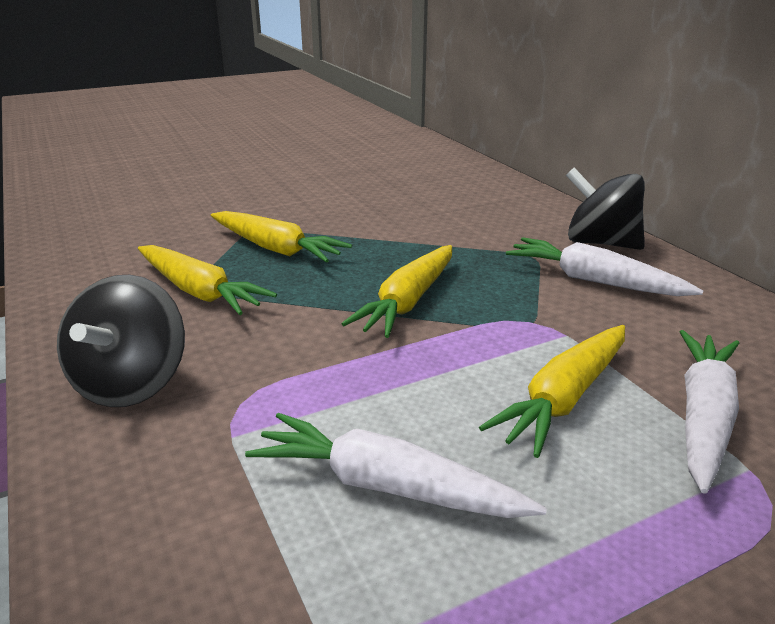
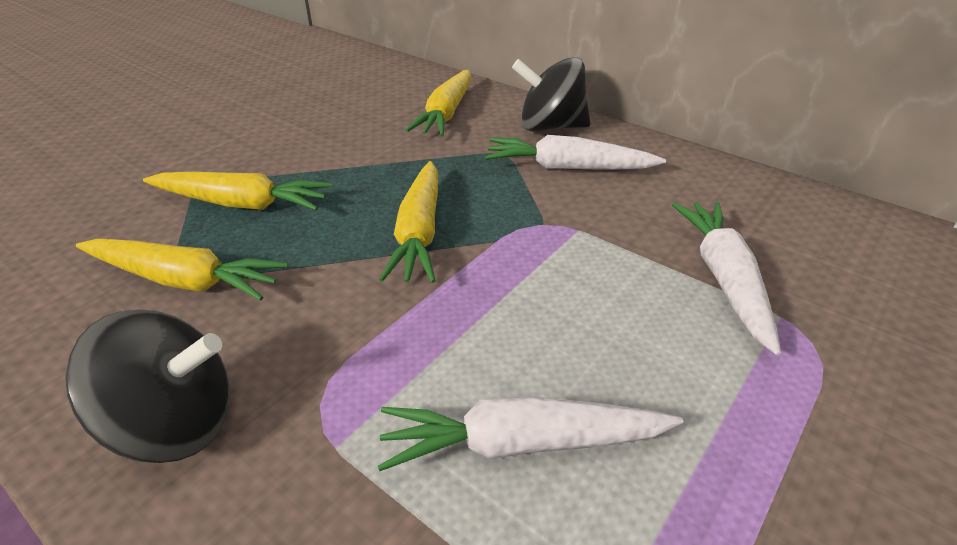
camera: 25 degrees left, 10 degrees up
black spinning top [57,275,185,407] -> black spinning top turned 75 degrees counterclockwise [65,310,230,463]
yellow carrot [479,325,625,458] -> yellow carrot moved to [406,70,471,136]

